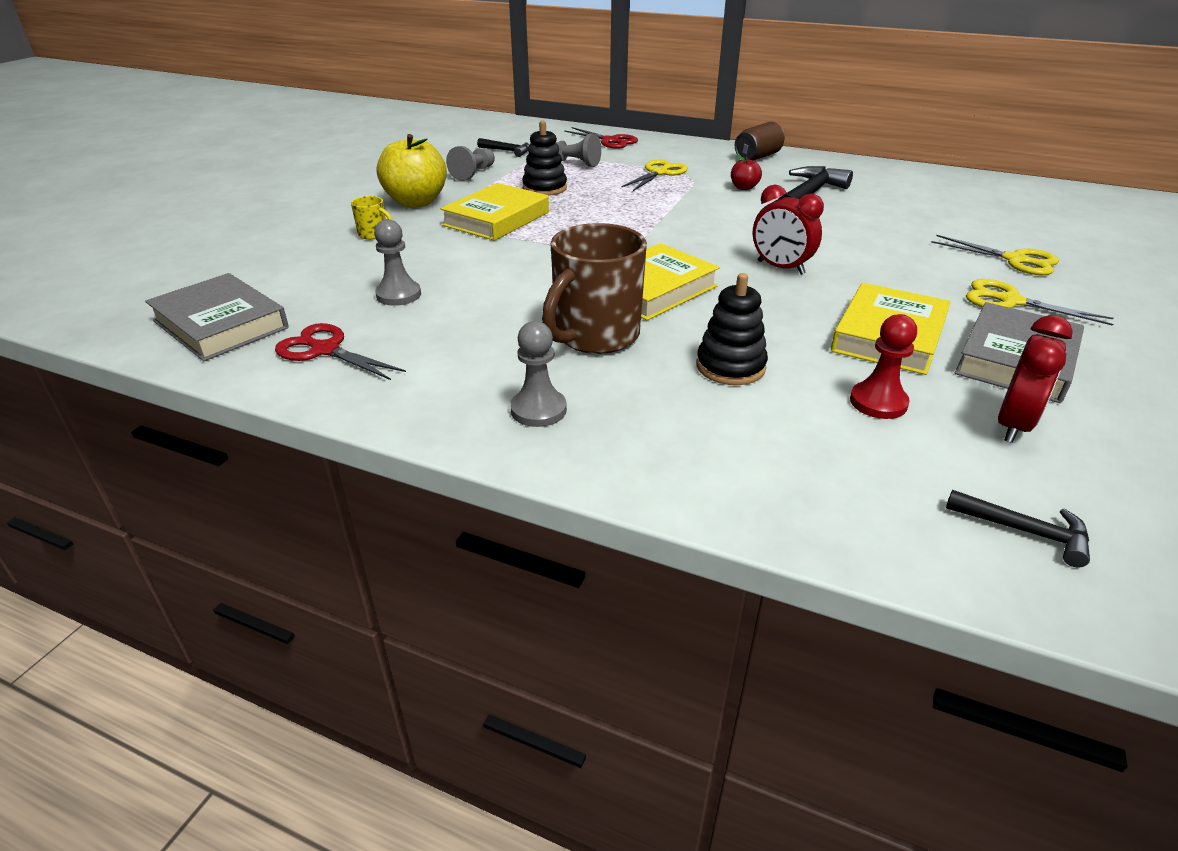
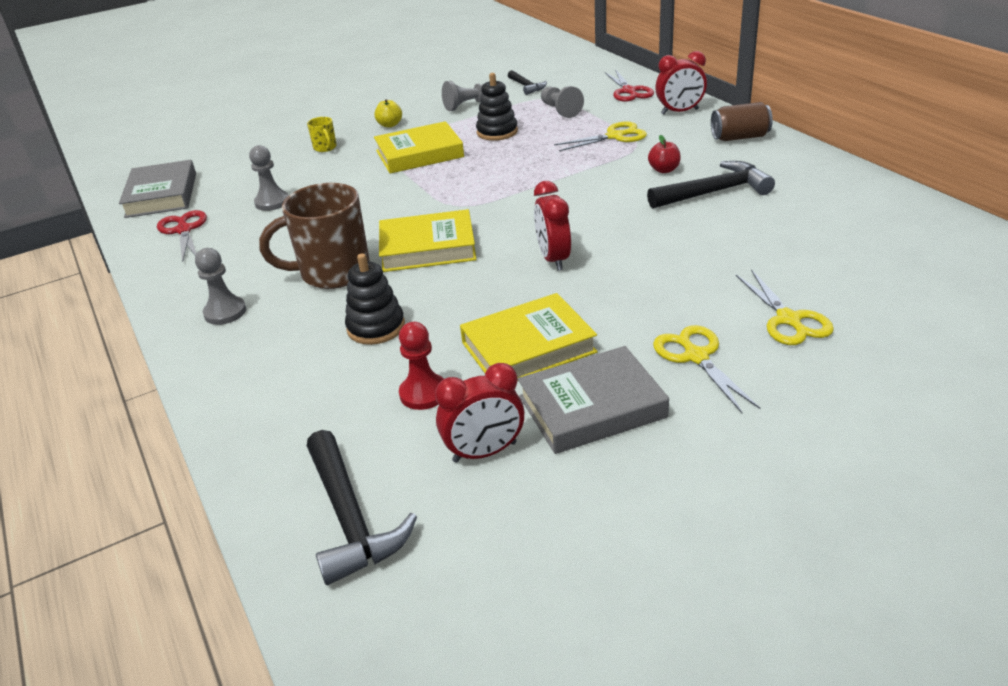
camera: 40 degrees right, 0 degrees up
yellow apple [377,134,447,207] -> yellow apple [374,99,402,128], size x0.48
black hammer [946,490,1090,568] -> black hammer [307,430,417,585], size x1.76
none -> red clock [655,51,707,114]

